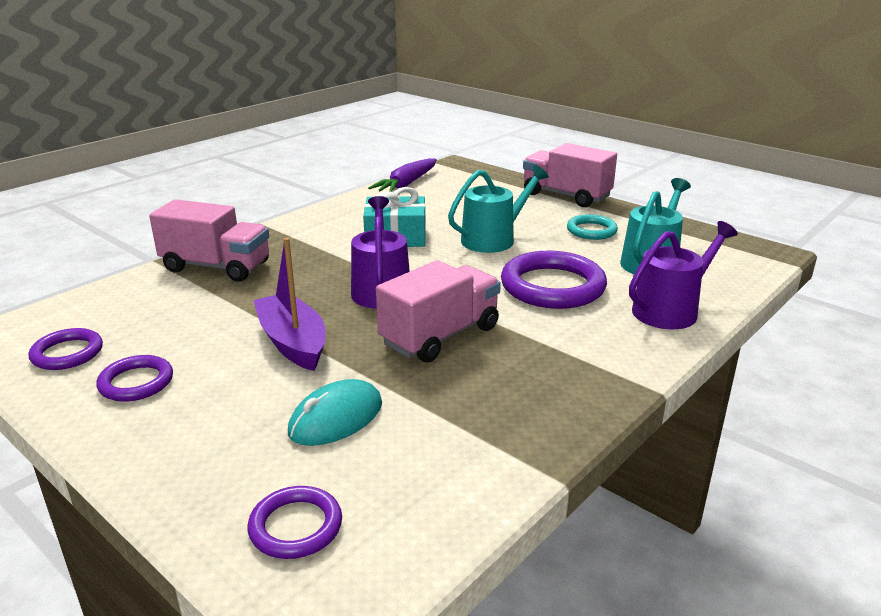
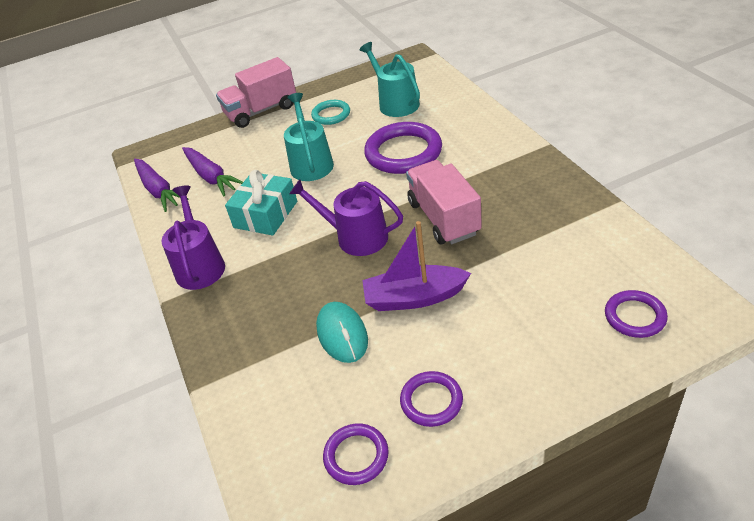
camera: 60 degrees left, 15 degrees up
pink truck [149,199,269,282] -> none
turquoise mouse [288,379,382,446] -> turquoise mouse moved to [316,302,368,363]
purple watering can [629,221,738,329] -> purple watering can moved to [162,186,225,290]
none -> purple carrot [182,147,243,196]

